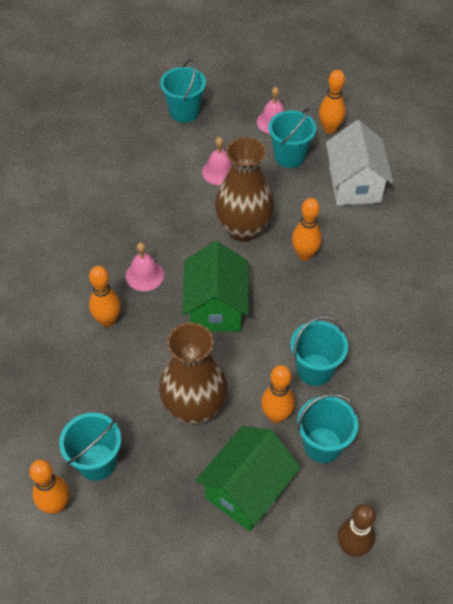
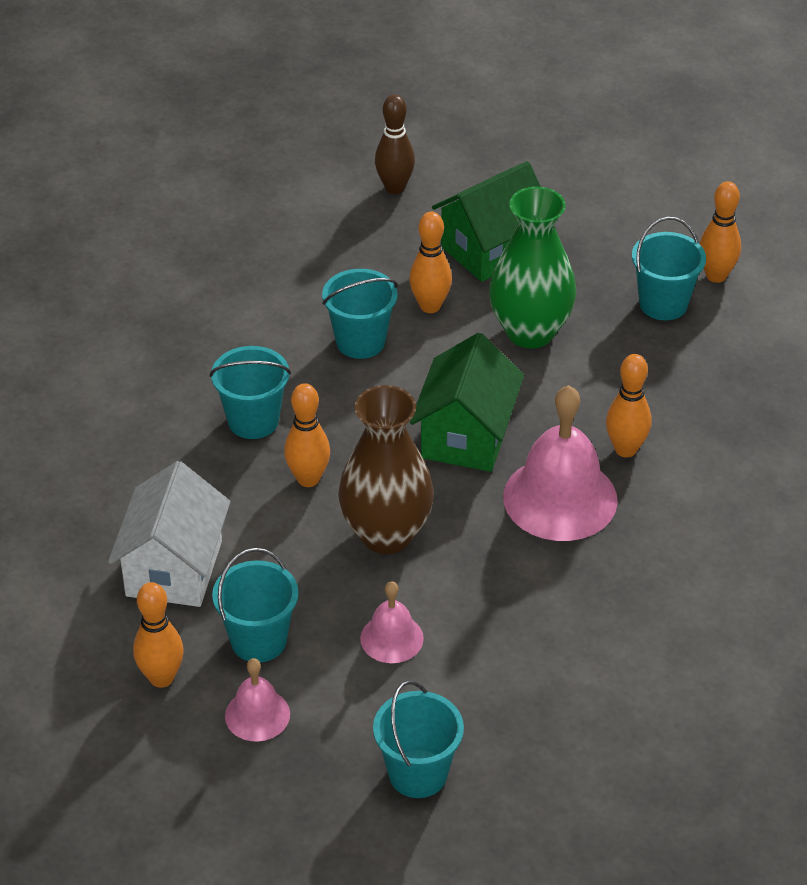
camera: 165 degrees left, 10 degrees down
pink bell [126,243,164,291] -> pink bell [503,385,618,541], size x1.91
brown vase [159,323,228,425] -> green vase [489,187,576,348]
turquoise bucket [297,394,358,463] -> turquoise bucket moved to [210,346,291,439]

